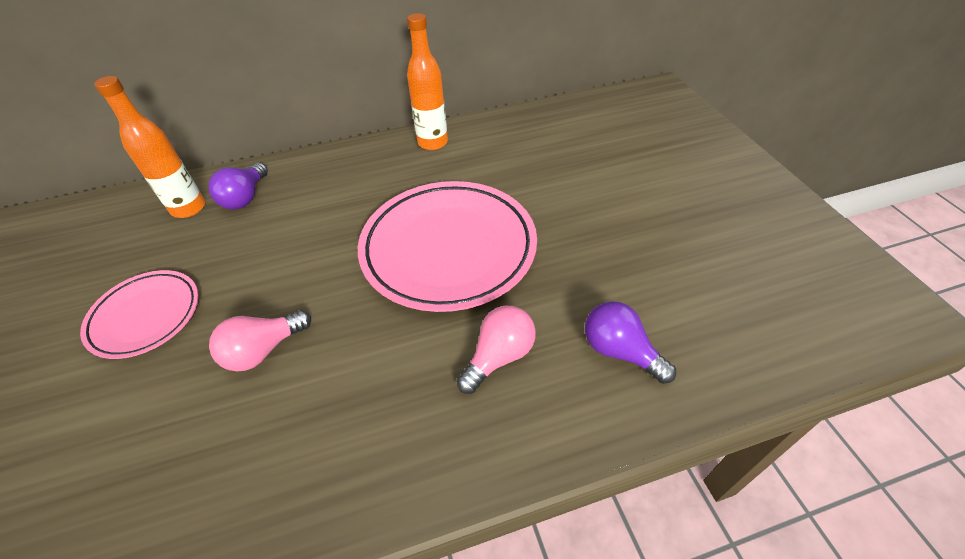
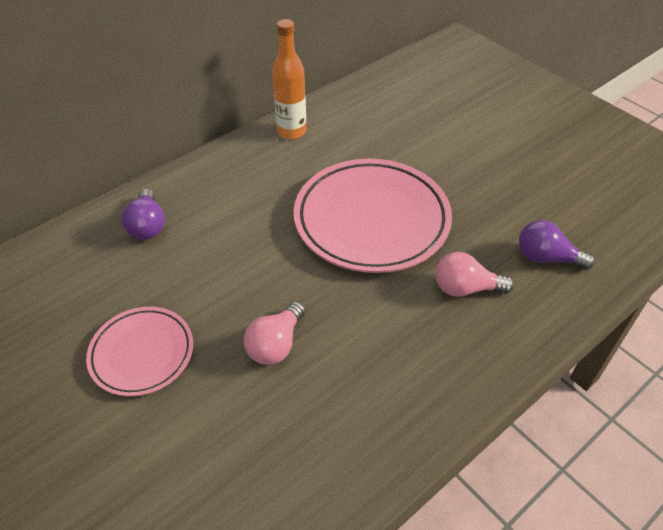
camera: 25 degrees left, 0 degrees up
orange bottle [94,76,205,218] -> none
pink light bulb [457,306,536,394] -> pink light bulb turned 105 degrees counterclockwise [435,252,514,297]

